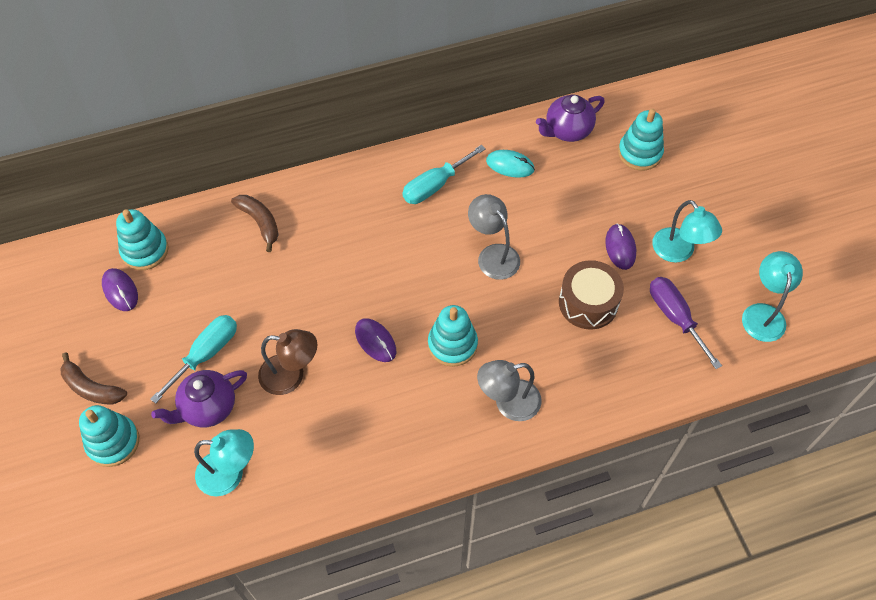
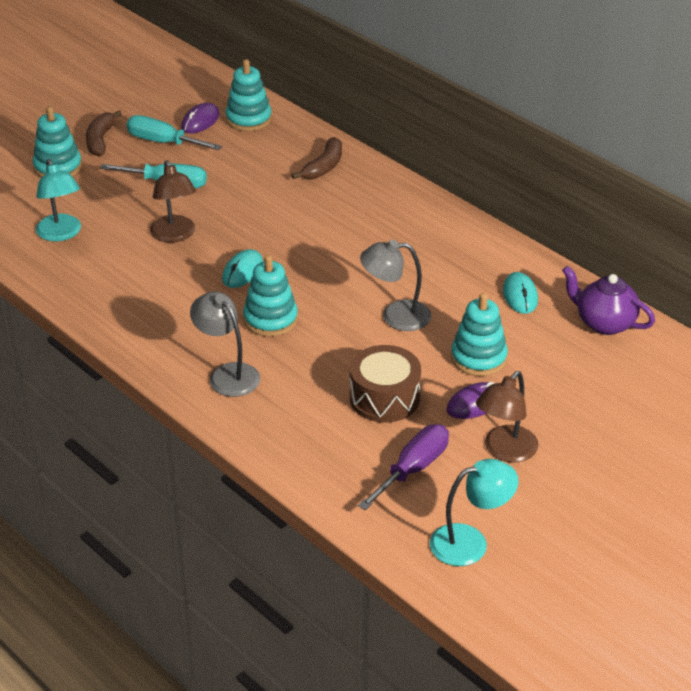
camera: 65 degrees right, 20 degrees down
purple teapot [151,370,247,428] -> none
purple mouse [355,318,396,362] -> turquoise mouse [222,249,263,288]
turquoise screwdriver [402,145,486,204] -> turquoise screwdriver moved to [127,115,222,150]
grey lamp [468,194,520,280] -> grey lamp turned 120 degrees counterclockwise [360,240,431,331]
turquoise stacking toy [618,109,664,170] -> turquoise stacking toy moved to [451,293,508,376]
turquoise lamp [652,200,722,263] -> brown lamp [476,371,538,462]

